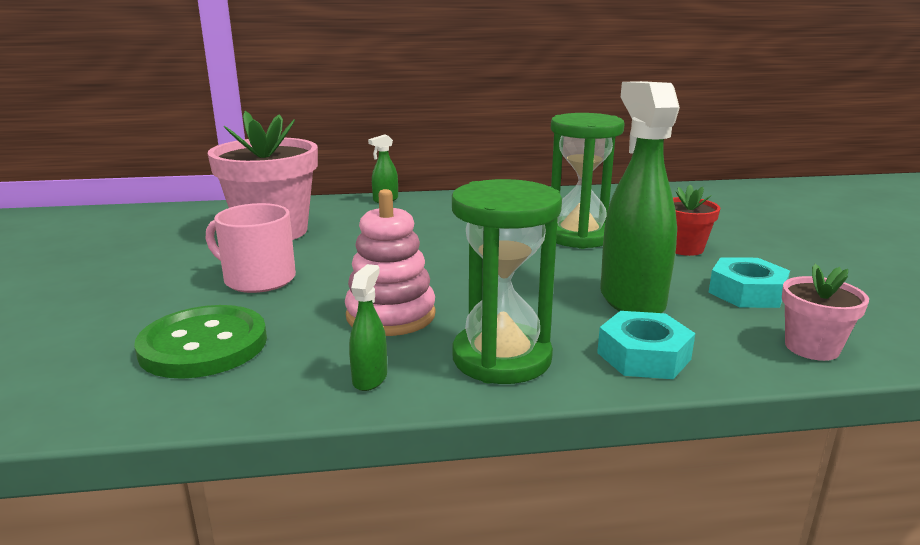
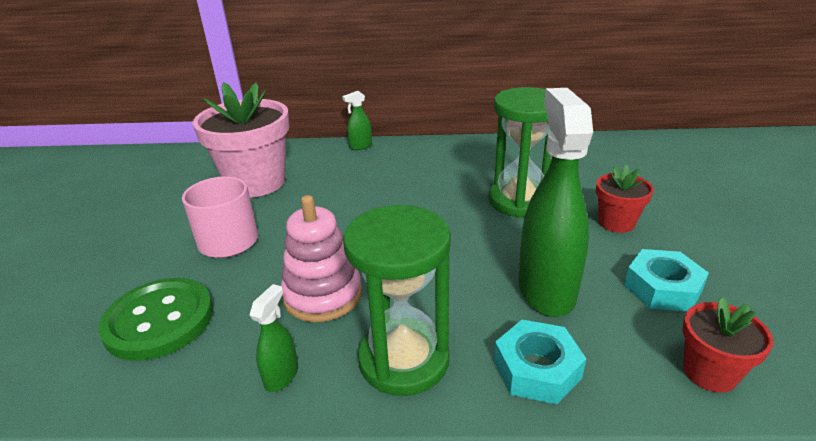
camera: 10 degrees right, 10 degrees up
pink flower pot [782,264,869,361] -> red flower pot [683,297,774,393]

